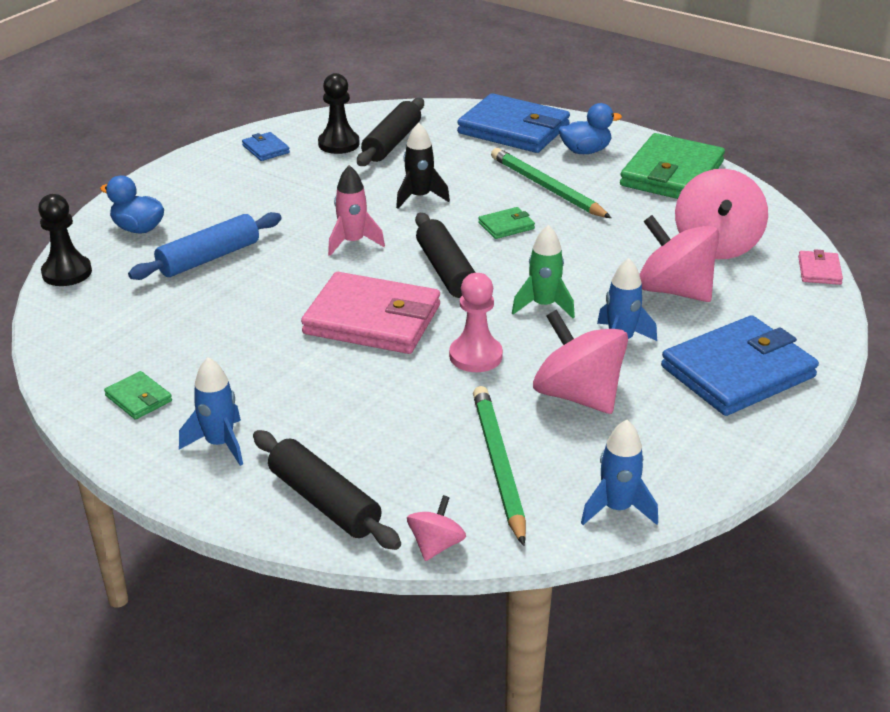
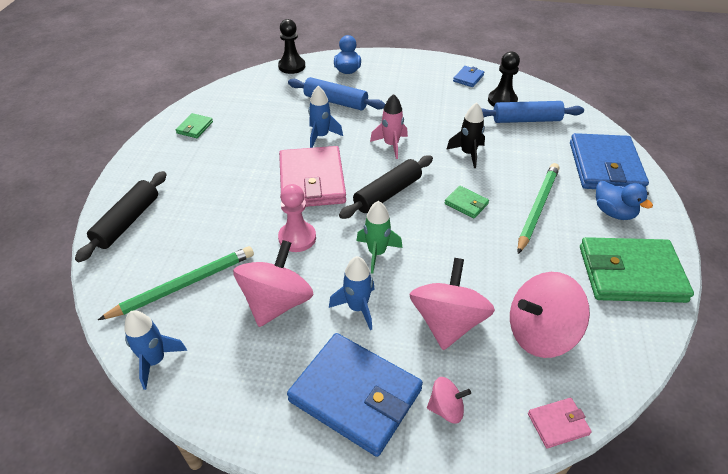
camera: 65 degrees right, 10 degrees up
blue rocket [179,357,243,466] -> blue rocket moved to [308,86,343,148]
black rolling pin [357,98,424,166] -> blue rolling pin [481,101,584,123]
pink spinning top [407,495,466,561] -> pink spinning top moved to [427,377,471,424]

